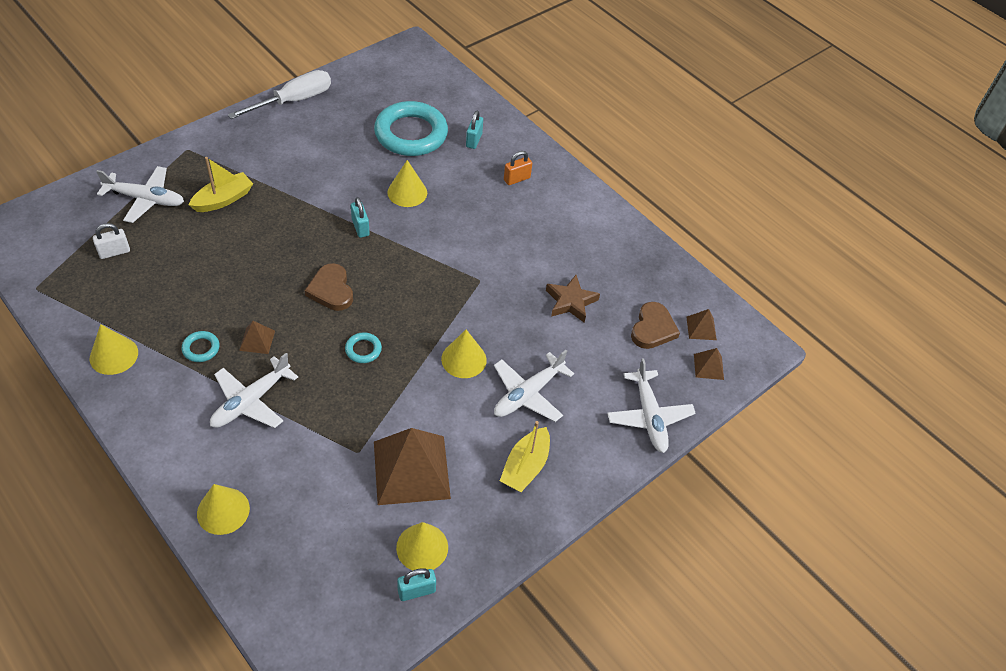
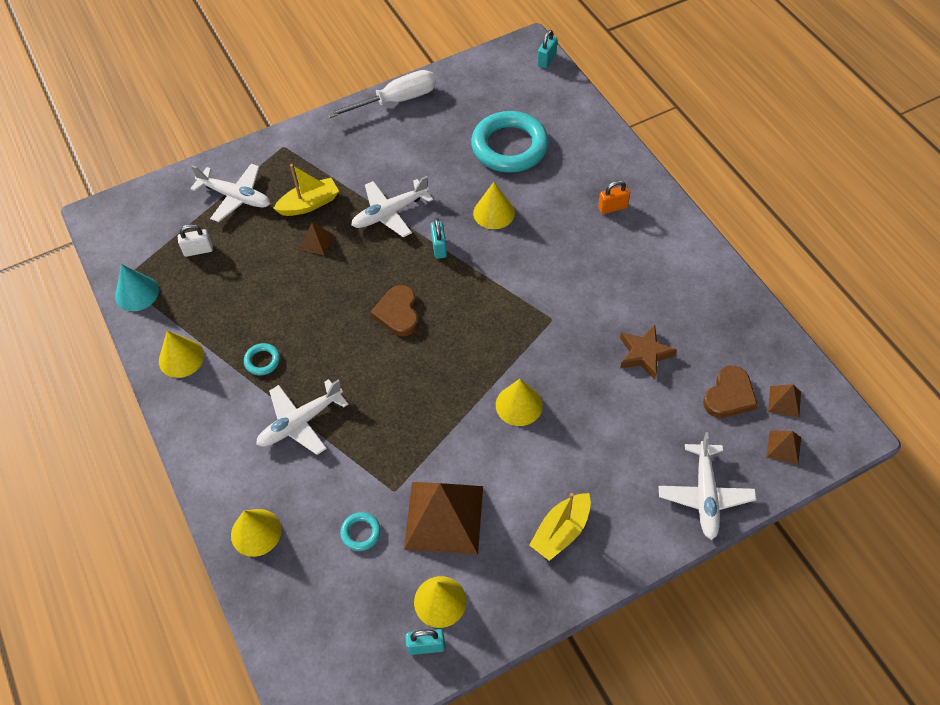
camera: 20 degrees right, 5 degrees up
brown pyramid [239,321,275,354] -> brown pyramid moved to [299,223,334,255]
turquoise ring [345,332,382,363] -> turquoise ring moved to [340,512,381,551]
turquoise padlock [466,111,483,149] -> turquoise padlock moved to [537,30,557,68]
white plane [494,350,574,422] -> white plane moved to [351,176,433,237]
none -> turquoise cone [115,264,159,311]

